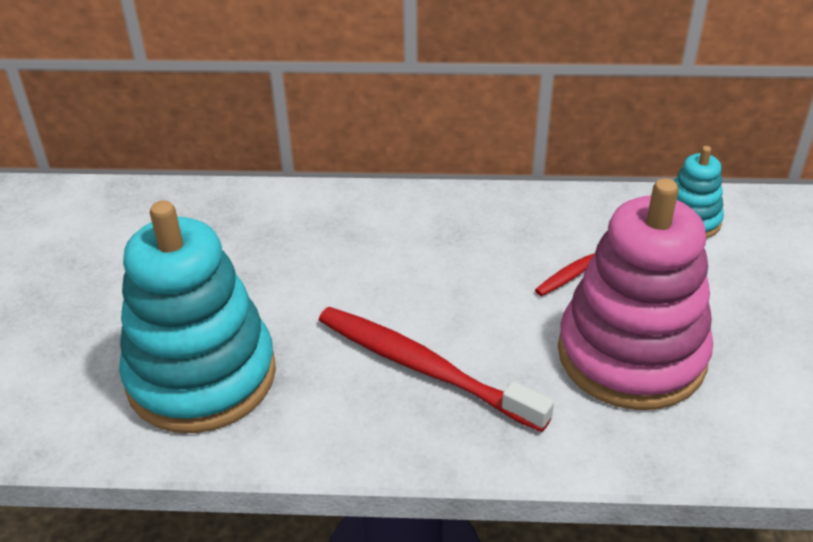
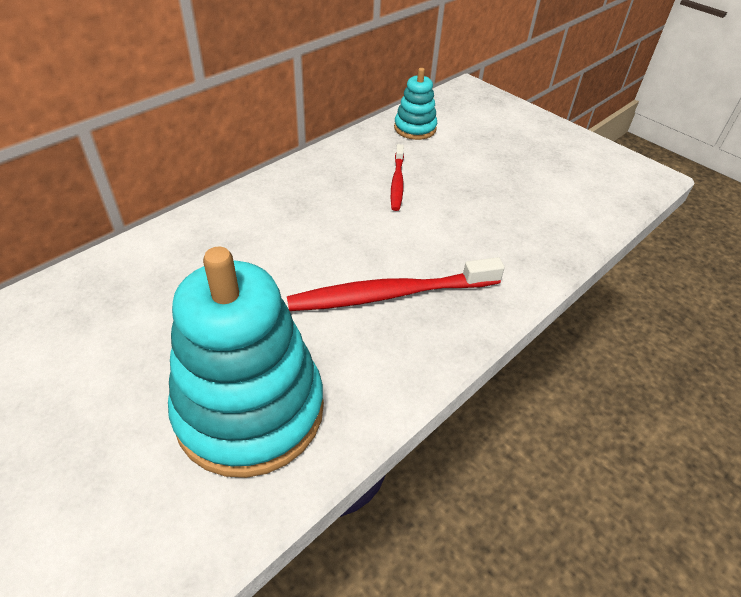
camera: 50 degrees left, 5 degrees up
pink stacking toy [558,178,713,410] -> none

